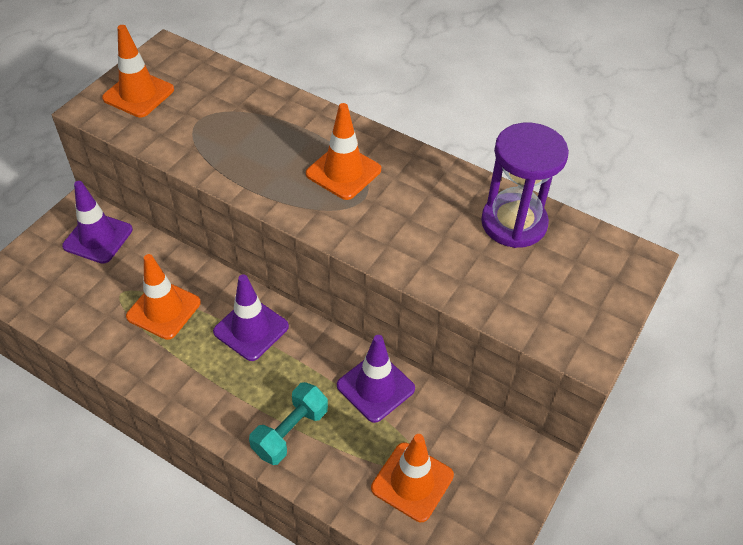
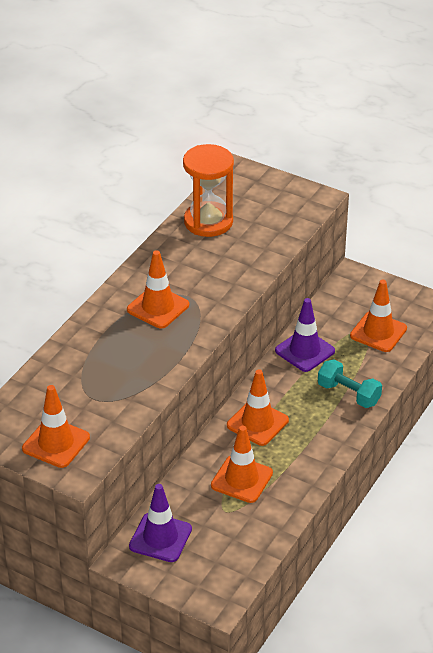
camera: 90 degrees left, 10 degrees down
purple traffic cone [213,274,289,361] -> orange traffic cone [227,369,289,446]
purple hourglass [481,123,569,248] -> orange hourglass [183,144,234,237]

